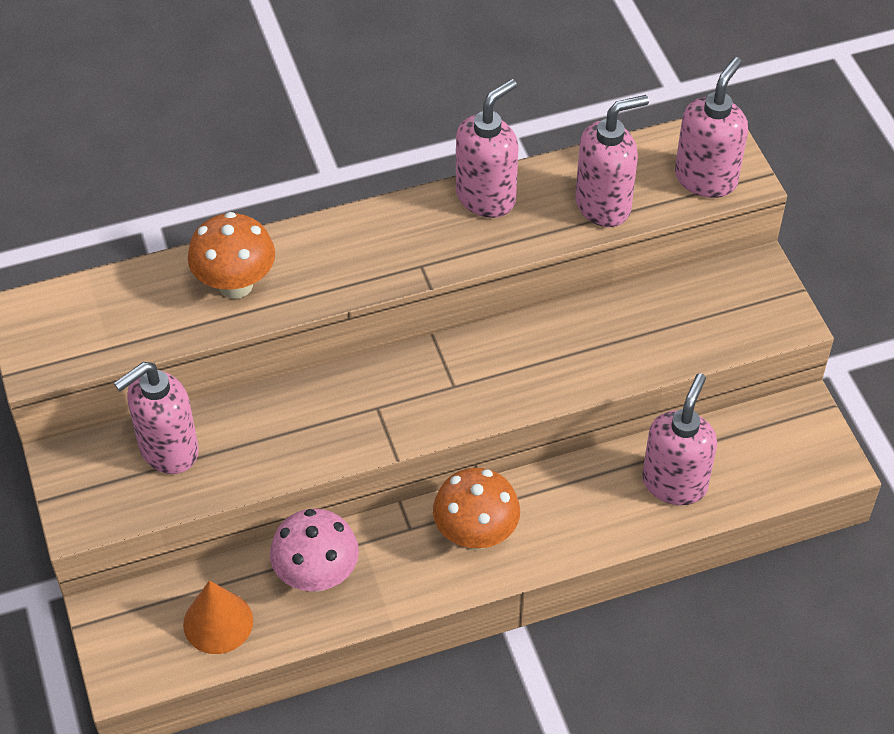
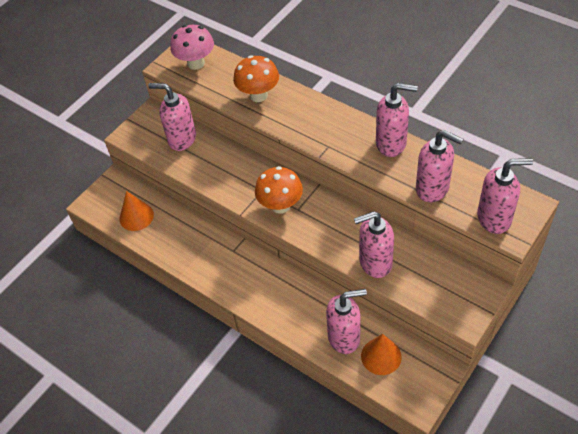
camera: 60 degrees right, 0 degrees up
pink mushroom [270,509,359,592] -> pink mushroom moved to [170,25,214,70]
orange mushroom [433,468,520,550] -> orange mushroom moved to [255,166,303,214]
none -> pink soap dispenser [354,211,394,278]
none -> orange cone [361,334,402,375]

